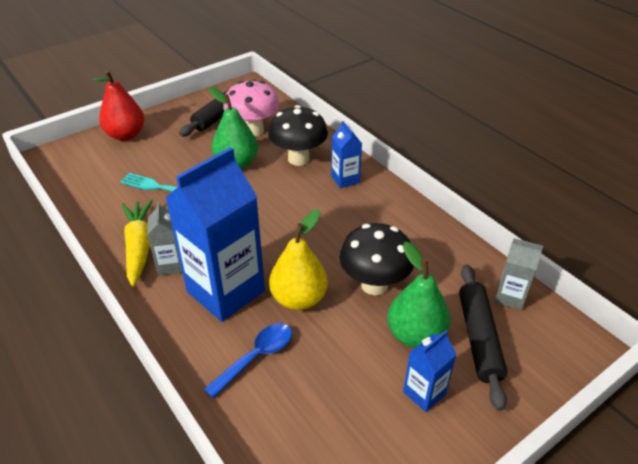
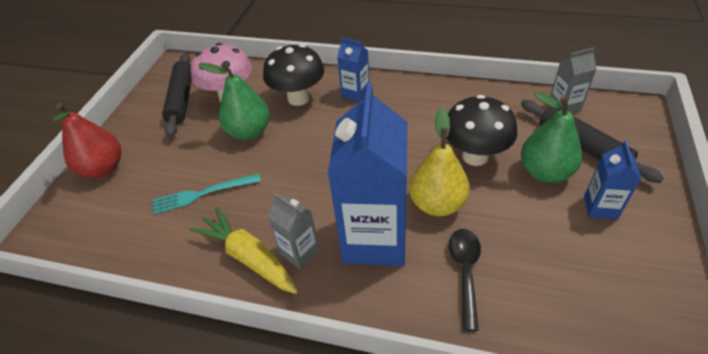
camera: 35 degrees left, 5 degrees up
blue spoon [204,323,292,398] -> black spoon [449,229,481,331]

